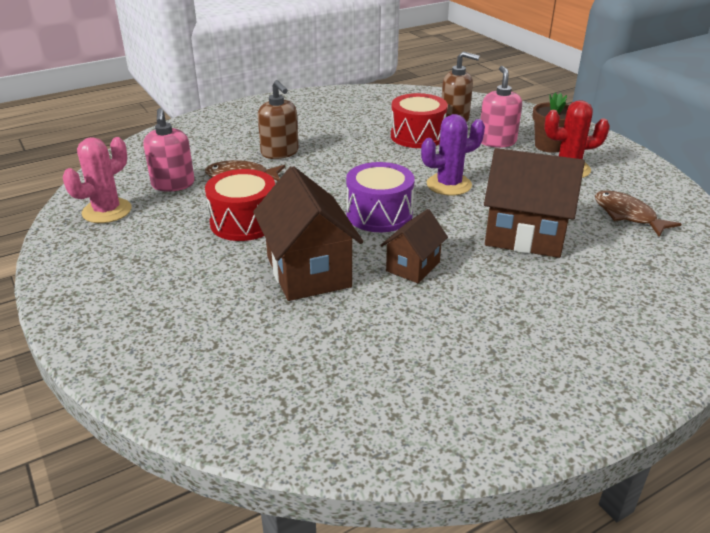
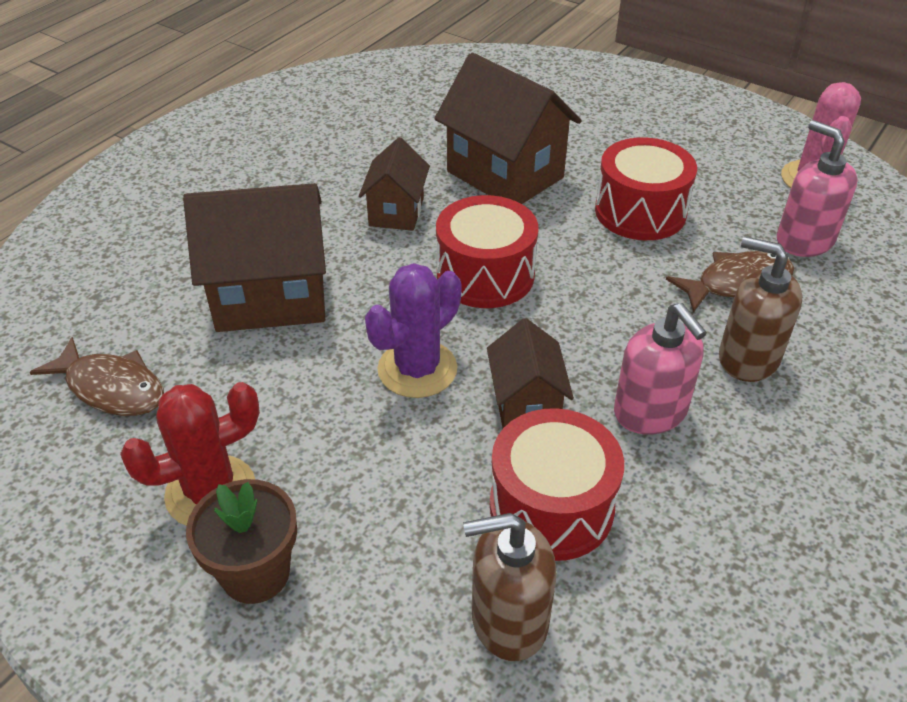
camera: 155 degrees right, 10 degrees up
purple drum [346,162,414,232] -> red drum [436,195,539,308]
pink soap dispenser [480,66,522,148] -> pink soap dispenser moved to [614,303,707,435]
none -> brown house [487,318,574,428]

